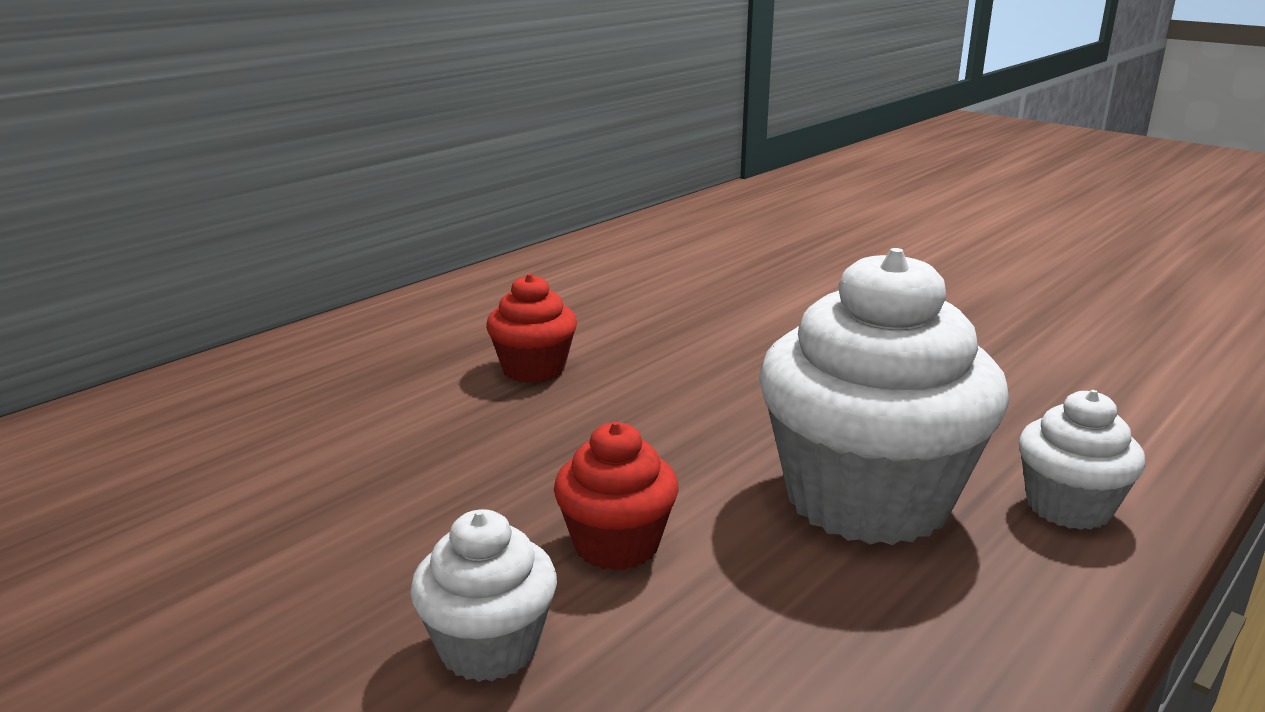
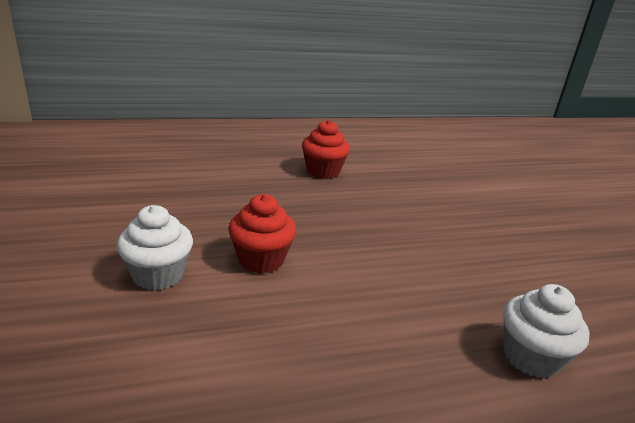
camera: 30 degrees right, 5 degrees up
white cupcake [759,248,1009,545] -> none

